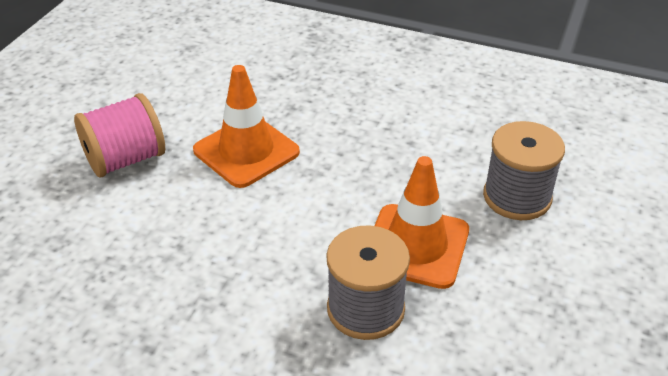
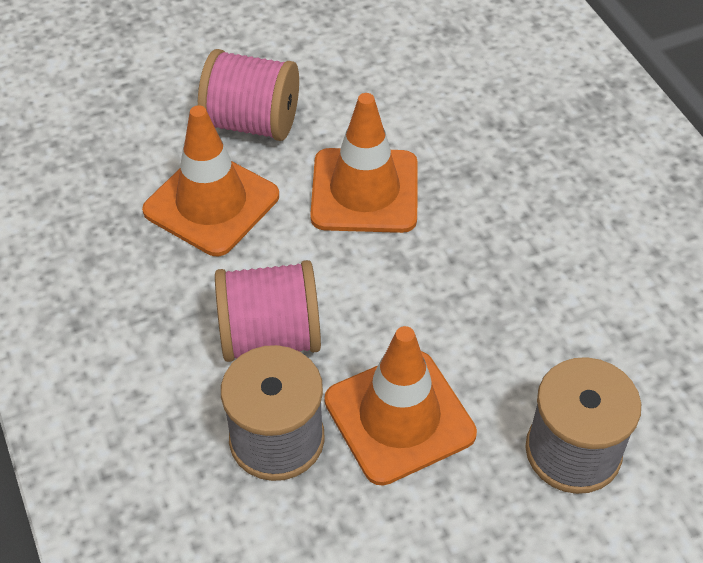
camera: 45 degrees right, 10 degrees up
none -> orange traffic cone [142,105,279,256]
none -> pink spool [215,260,321,362]

